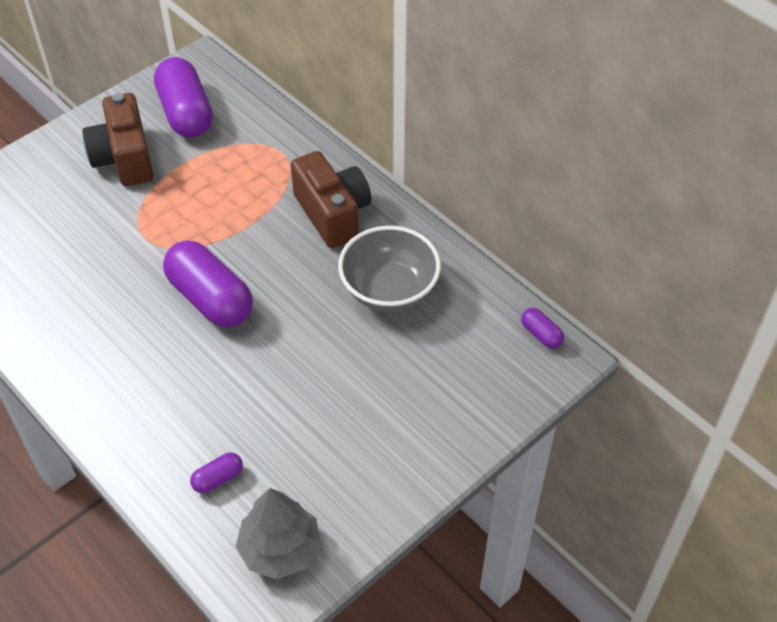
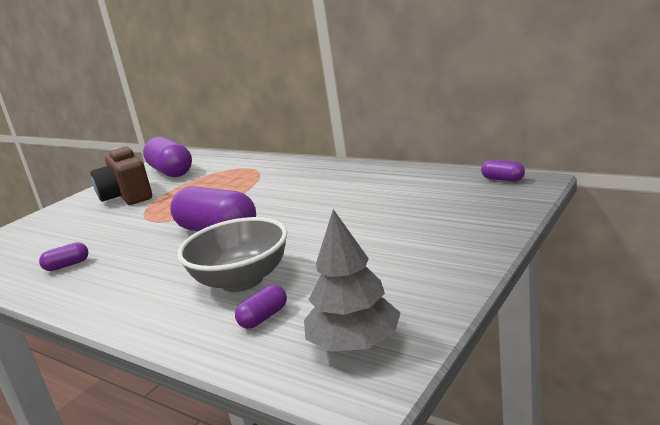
camera: 10 degrees left, 30 degrees down
brown camera [291,151,371,248] -> none
grey bowl [338,226,441,312] -> grey bowl moved to [177,217,287,292]
none -> purple capsule [39,242,88,271]

